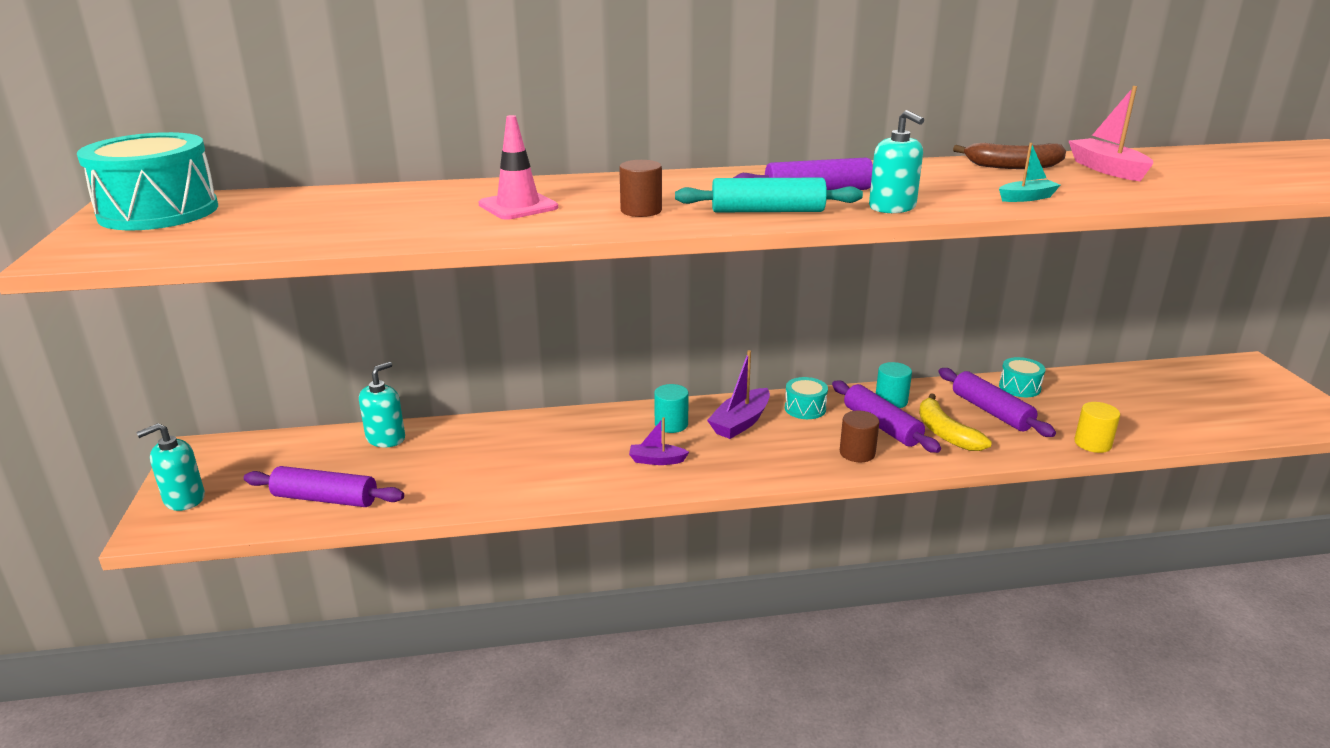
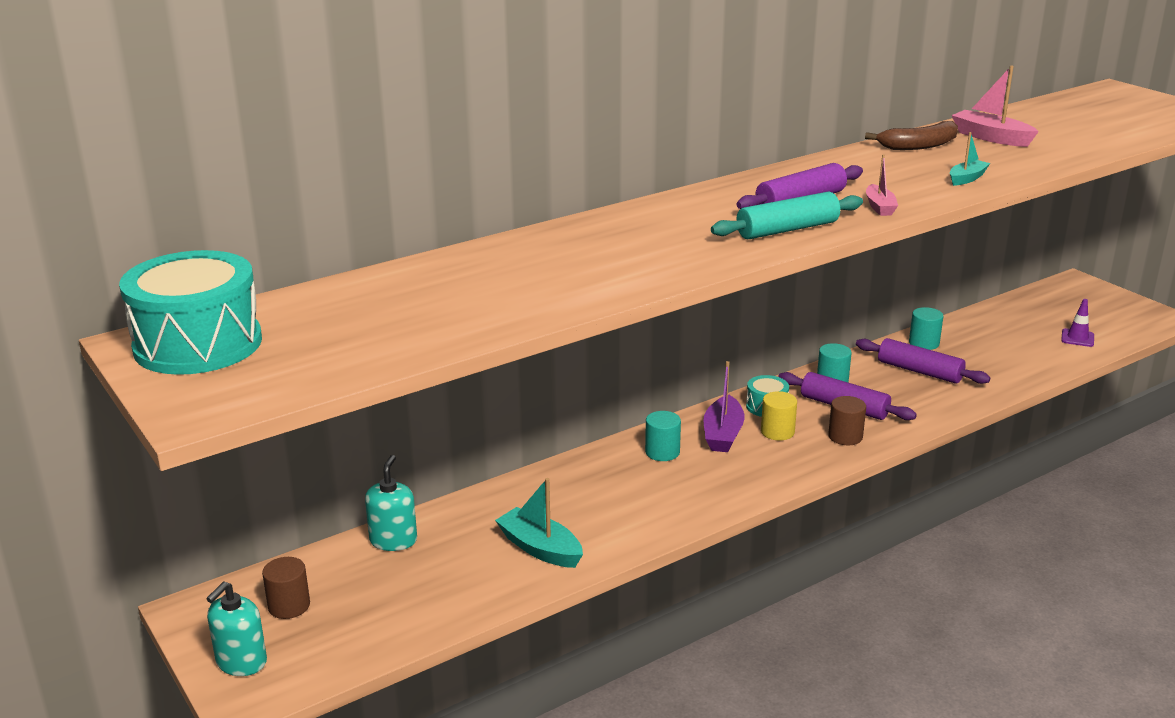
camera: 25 degrees left, 0 degrees up
purple rolling pin [244,466,404,507] -> none
pink traffic cone [479,115,558,220] -> none
brown cylinder [619,160,662,217] -> brown cylinder moved to [262,557,310,619]
purple boat [629,417,689,465] -> none
turquoise soap dispenser [869,110,924,213] -> pink boat [866,154,898,216]
yellow banana [919,393,992,451] -> none
turquoise drum [999,357,1045,397] -> turquoise cylinder [909,307,944,350]
yellow cylinder [1074,402,1120,453] -> yellow cylinder moved to [761,391,797,440]
none -> turquoise boat [495,478,583,568]
none -> purple traffic cone [1061,299,1094,347]

